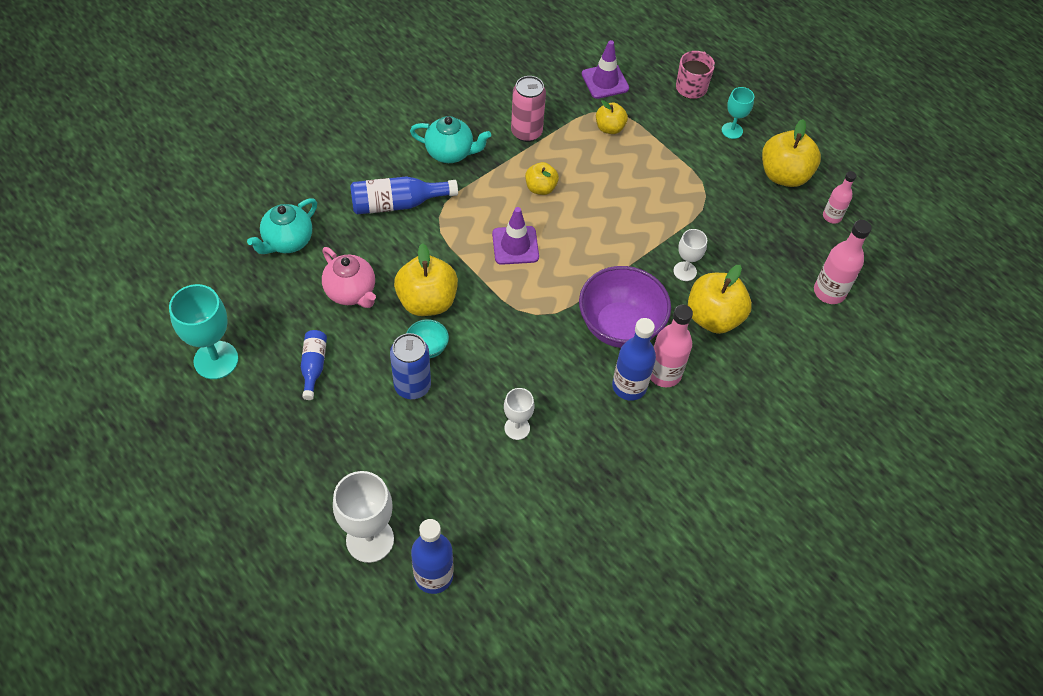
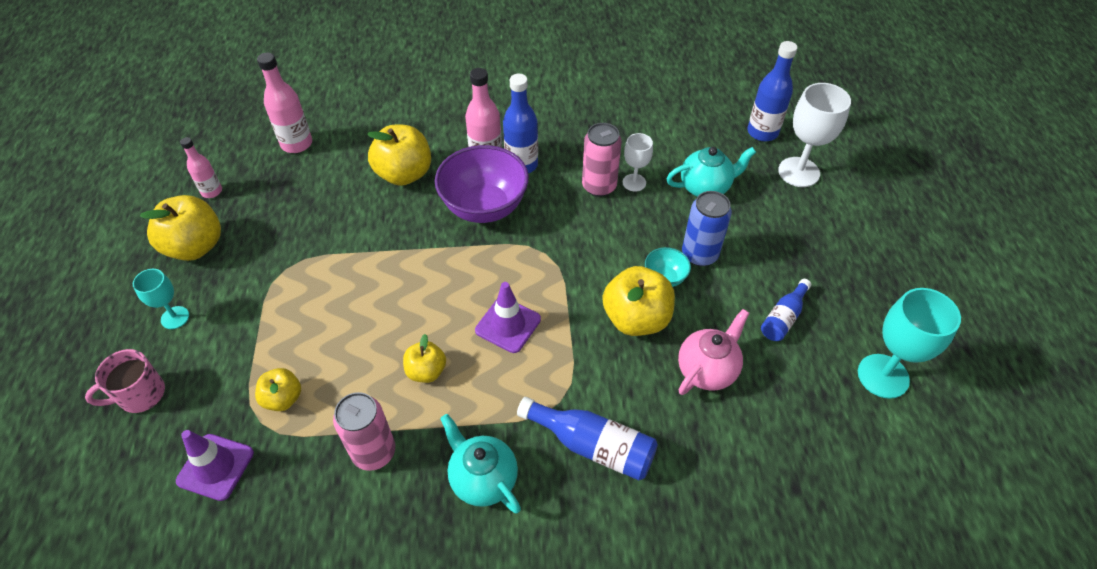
camera: 140 degrees left, 5 degrees down
turquoise teapot [247,198,317,254] -> turquoise teapot moved to [666,147,756,197]
pink teapot [322,247,376,308] -> pink teapot turned 45 degrees clockwise [678,309,749,395]
white goblet [673,229,707,281] -> none
none -> pink can [582,123,622,197]

